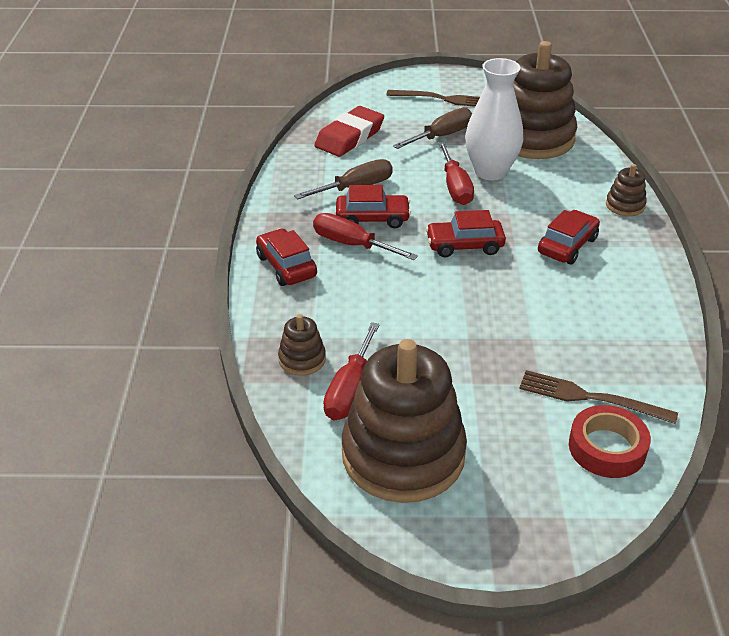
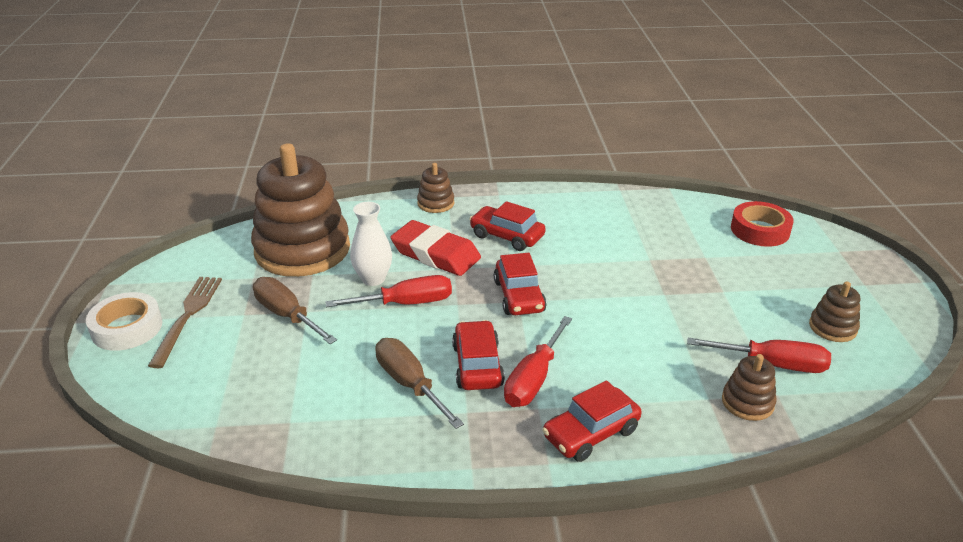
camera: 95 degrees left, 5 degrees down
red eraser [314,106,384,157] -> red eraser moved to [391,220,481,276]
brown stacking toy [342,339,467,503] -> brown stacking toy [809,281,860,342], size x0.43
white vase [465,58,523,180] -> white vase [350,202,392,286], size x0.64
brown fork [519,370,678,424] -> none
none -> white tape [86,292,163,351]

